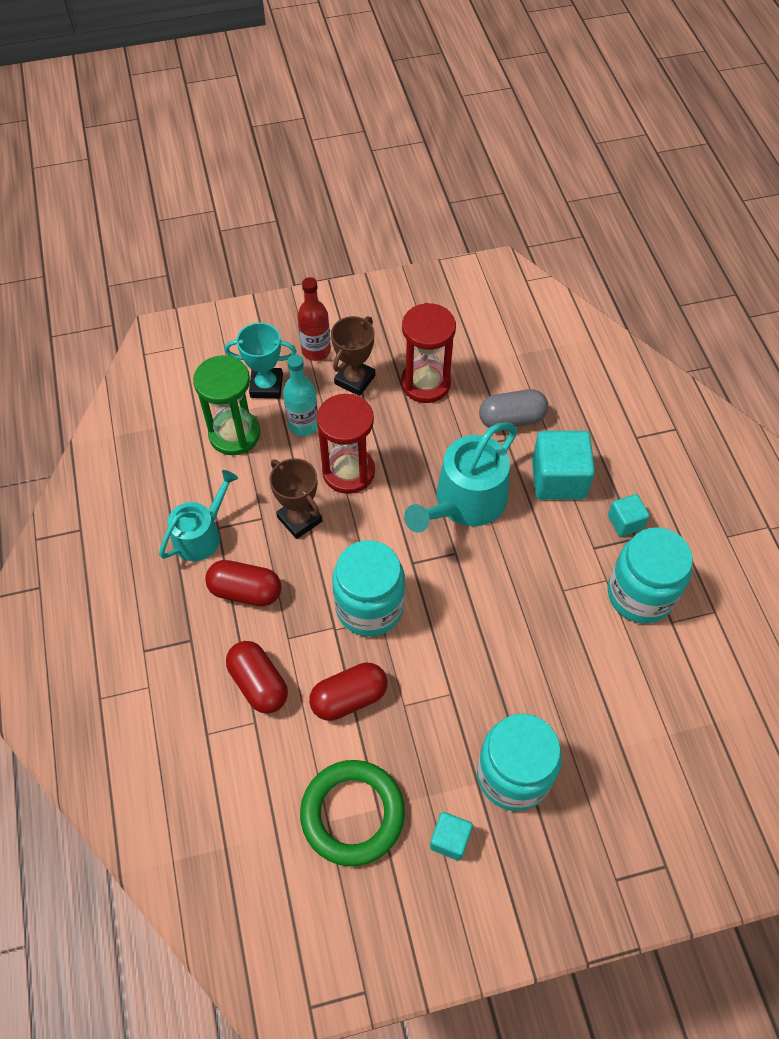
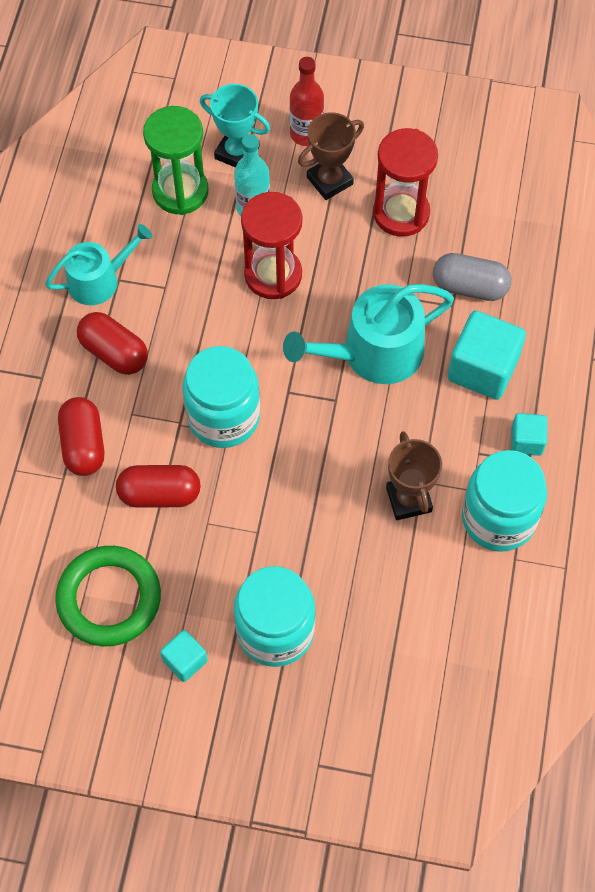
camera: 25 degrees right, 5 degrees up
brown trophy [269,458,322,539] -> brown trophy moved to [386,431,442,520]

